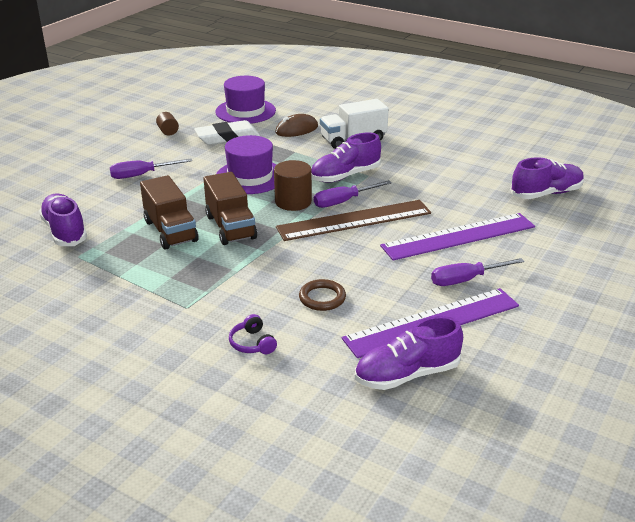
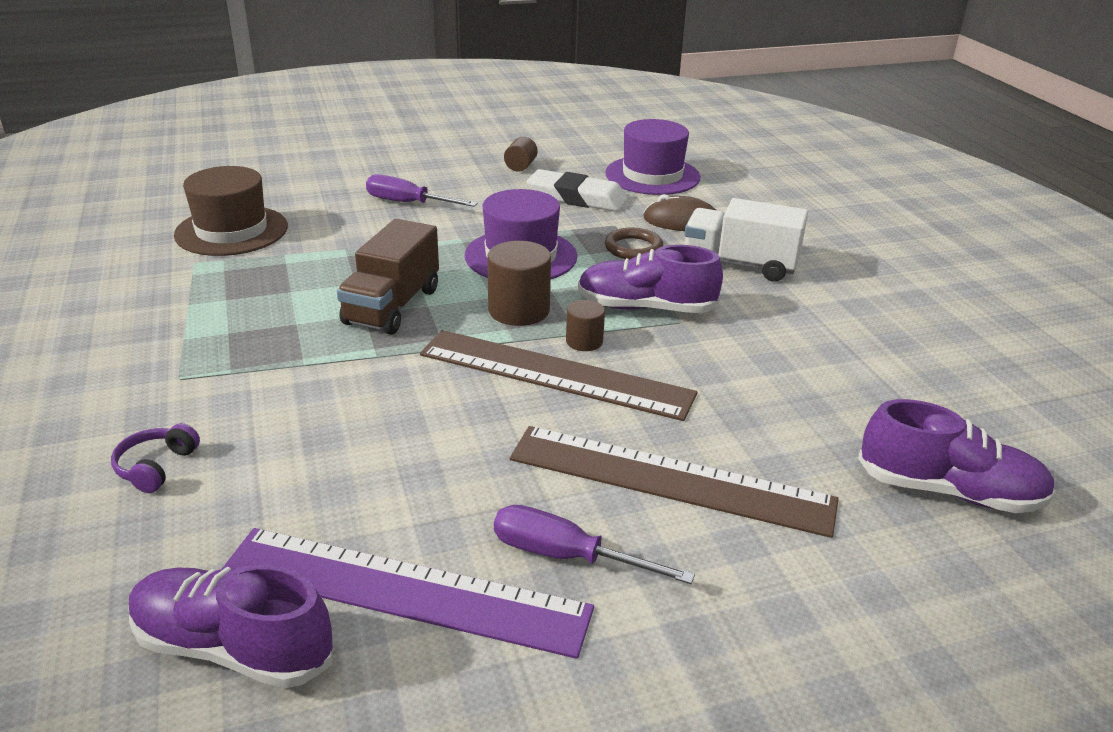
camera: 40 degrees right, 0 degrees up
purple shoe [39,193,87,246] -> brown hat [174,166,288,256]
brown truck [140,175,198,250] -> none
brown ring [299,279,346,311] -> brown ring moved to [605,228,663,259]
purple screwdriver [314,180,392,208] -> brown cylinder [566,300,605,351]
purple ruler [380,213,535,261] -> brown ruler [510,426,838,538]

